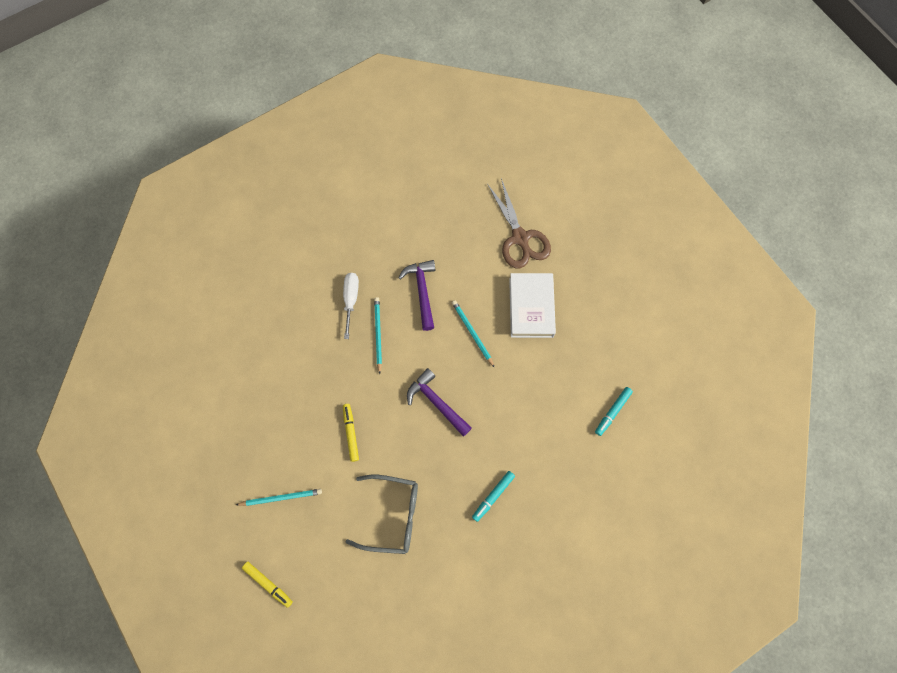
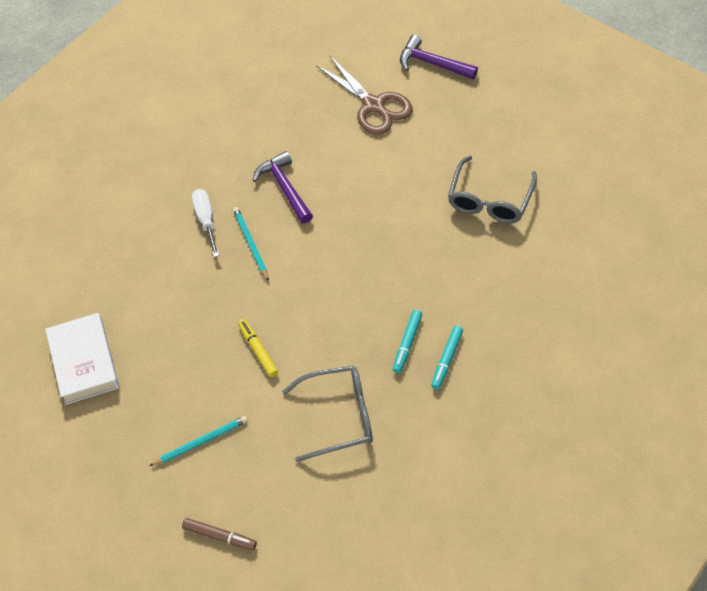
camera: 15 degrees left, 15 degrees down
yellow marker [242,562,293,608] -> brown marker [182,518,257,550]
purple hammer [407,368,472,437] -> purple hammer moved to [400,35,478,79]
turquoise pencil [452,300,495,368] -> none
white book [509,273,556,338] -> white book moved to [45,313,119,405]
turquoise marker [595,387,633,436] -> turquoise marker moved to [393,310,422,373]
none -> grey glasses [448,155,537,223]

